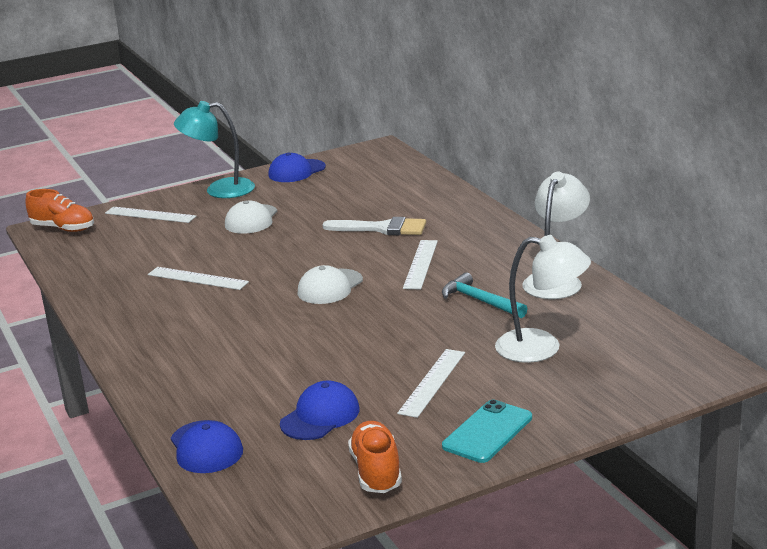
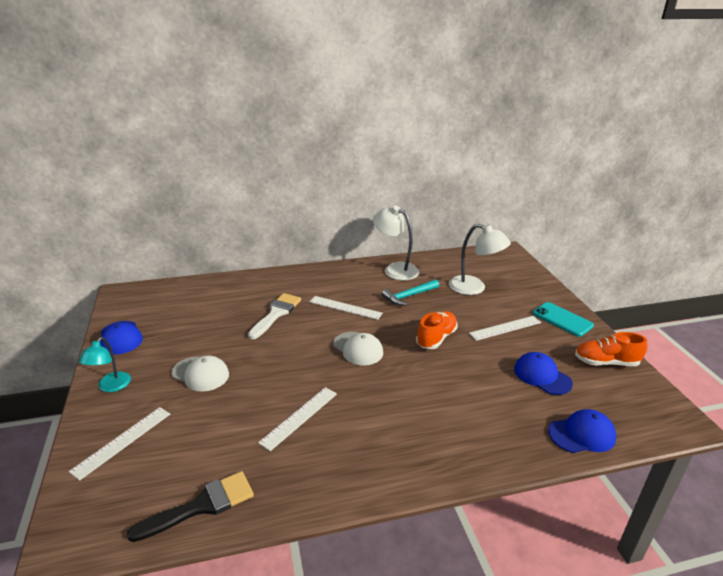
camera: 80 degrees left, 5 degrees up
orange shoe [25,189,94,232] -> orange shoe moved to [416,311,458,349]
turquoise lamp [174,101,255,198] -> turquoise lamp [78,337,131,392], size x0.64
white ruler [397,349,465,418] -> white ruler turned 60 degrees counterclockwise [469,316,541,341]
white lamp [495,235,591,363] -> white lamp turned 90 degrees clockwise [449,224,511,295]
none -> black brush [127,471,254,542]

